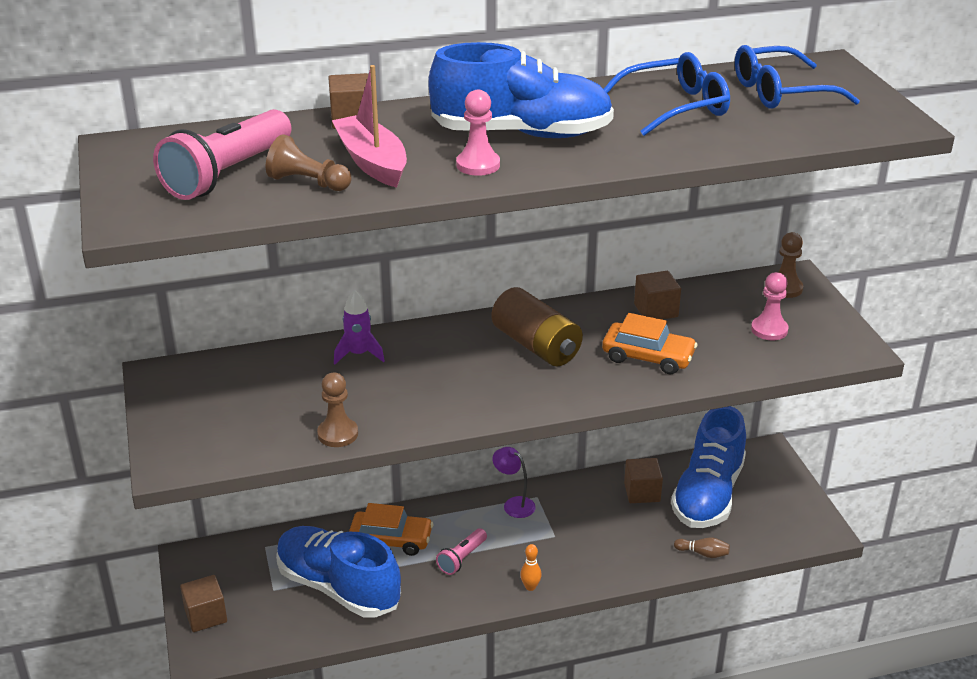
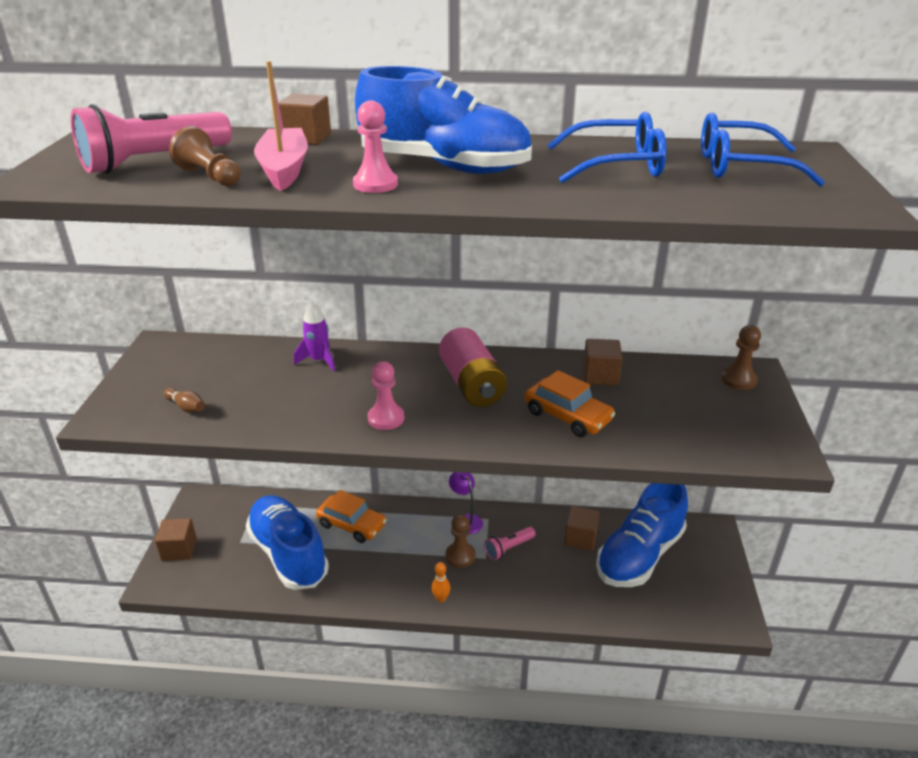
camera: 20 degrees right, 0 degrees up
brown pawn [317,372,358,447] -> brown pawn moved to [446,514,476,568]
pink flashlight [436,528,487,575] -> pink flashlight moved to [484,527,535,560]
brown battery [492,287,583,367] -> pink battery [439,327,507,407]
brown bowling pin [674,537,730,558] -> brown bowling pin moved to [164,388,205,413]
pink pawn [751,272,788,340] -> pink pawn moved to [368,361,404,430]

